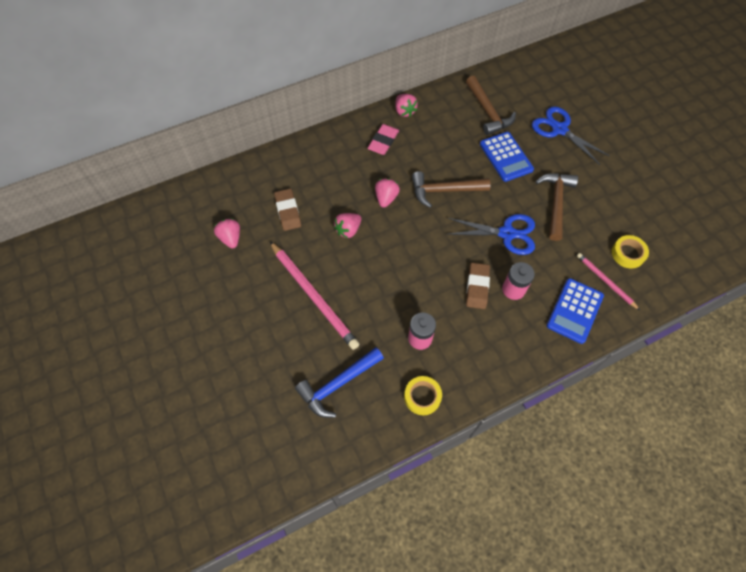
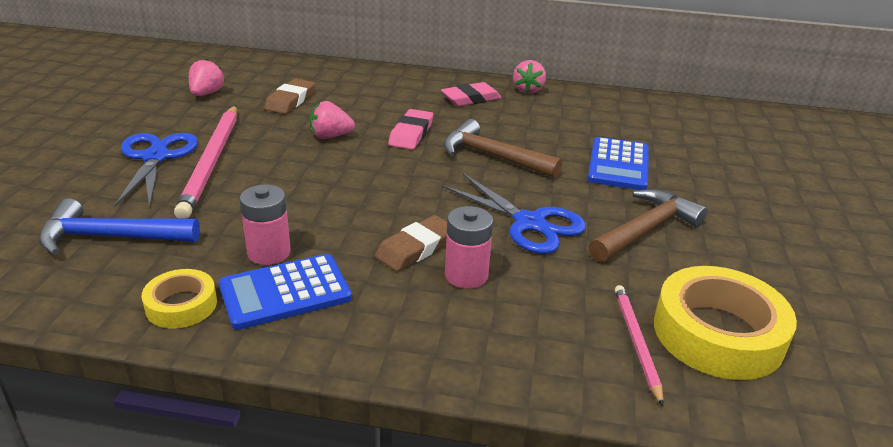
camera: 35 degrees right, 30 degrees down
pink strawberry [375,179,400,208] -> pink eraser [388,109,433,150]
brown hammer [466,76,516,135] -> none
blue scissors [532,106,610,165] -> blue scissors moved to [114,133,198,208]
blue calculator [547,278,604,344] -> blue calculator moved to [219,254,352,330]
yellow tape [612,235,649,269] -> yellow tape [654,266,797,380], size x1.84

